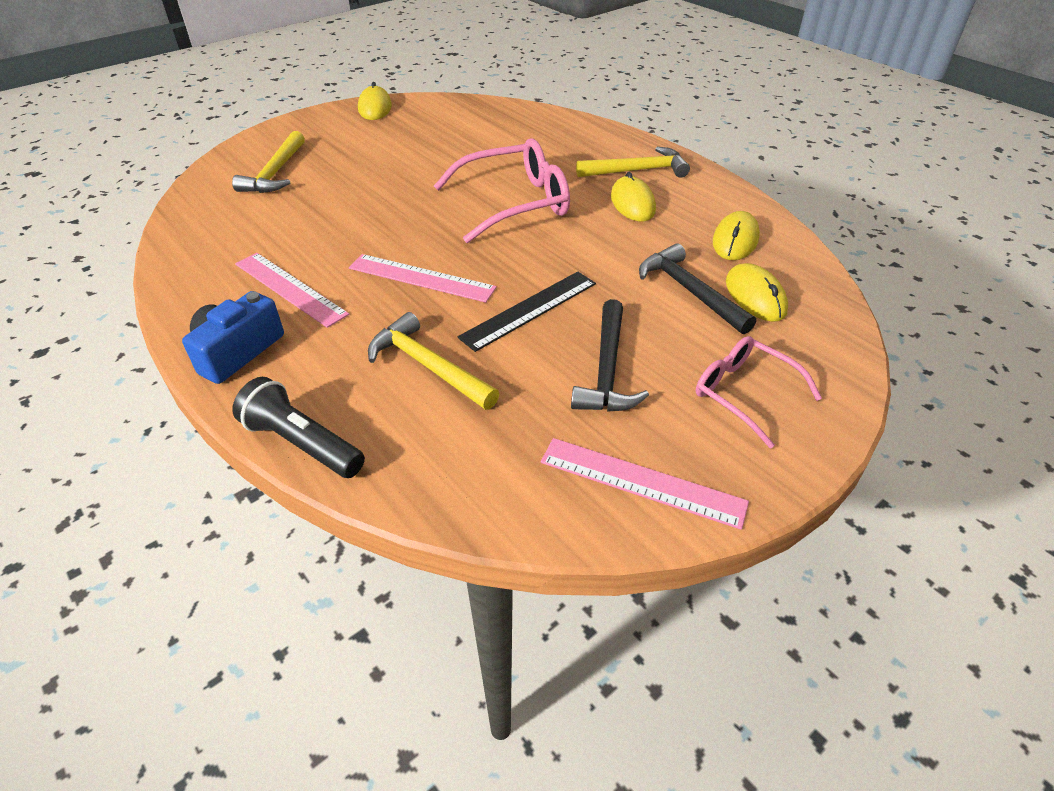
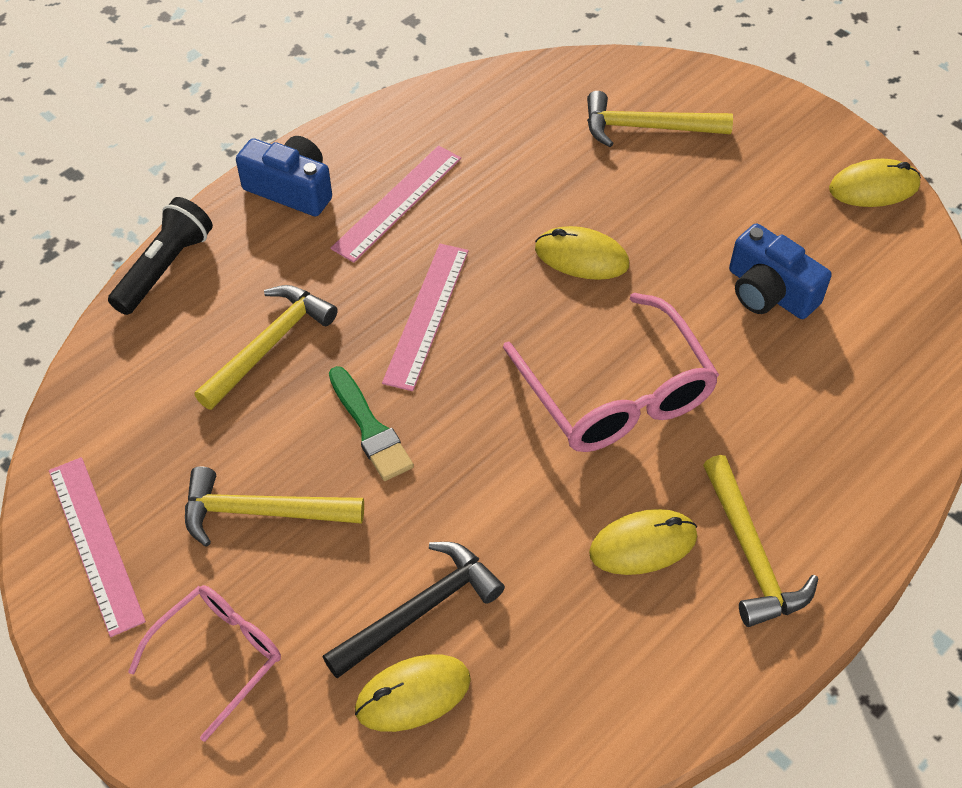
camera: 85 degrees right, 10 degrees up
black ruler [457,272,596,352] -> green brush [329,366,414,481]
pink ruler [541,438,749,530] -> pink ruler turned 45 degrees counterclockwise [49,457,146,637]
black hammer [571,299,649,412] -> yellow hammer [185,466,364,547]
yellow mouse [713,211,760,260] -> yellow mouse moved to [535,226,629,280]
none -> blue camera [729,223,832,319]

